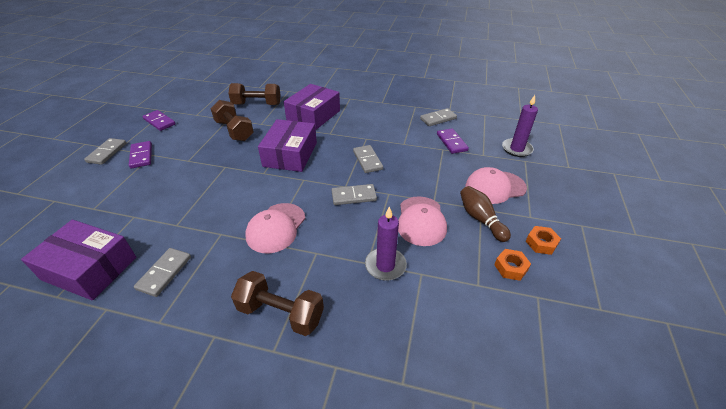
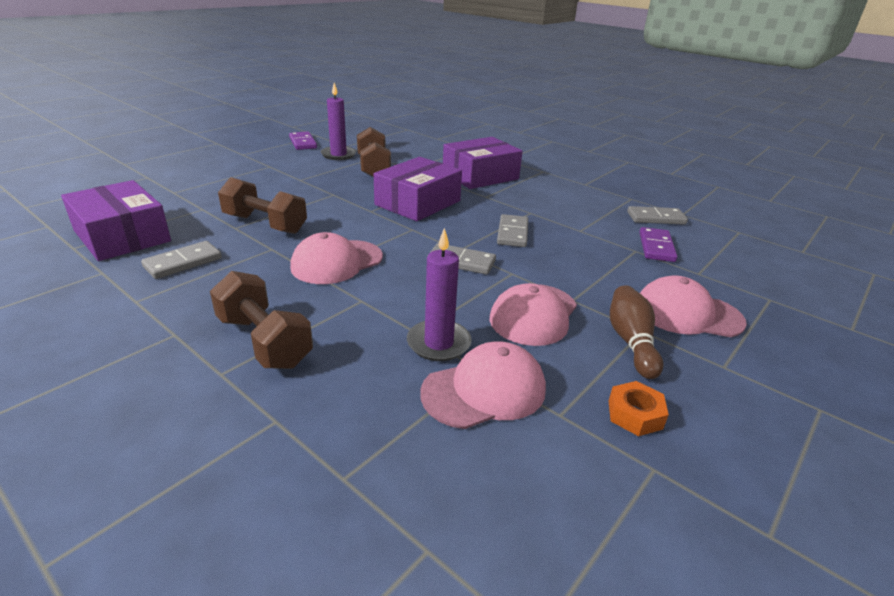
camera: 25 degrees right, 10 degrees down
grey domino [84,138,126,165] -> none
purple domino [129,141,152,168] -> none
brown dumbbell [228,83,281,105] -> brown dumbbell moved to [218,177,307,234]
purple candle [502,95,538,157] -> purple candle moved to [321,83,356,160]
orange nut [526,226,561,255] -> none
none -> pink cap [421,341,546,429]

